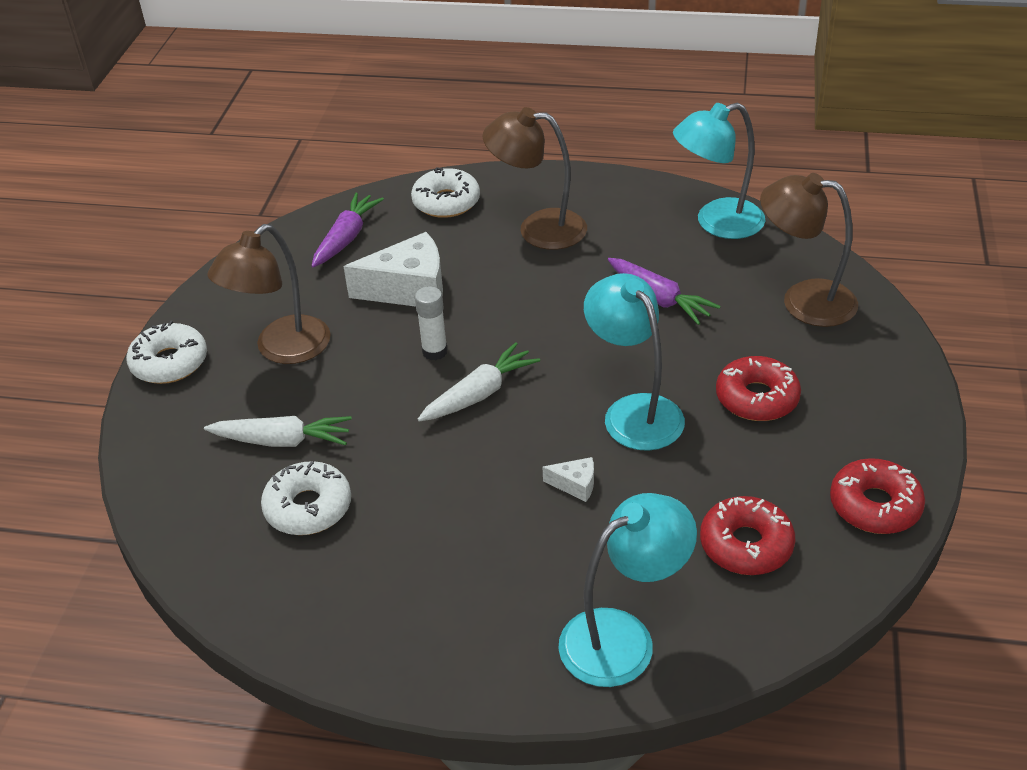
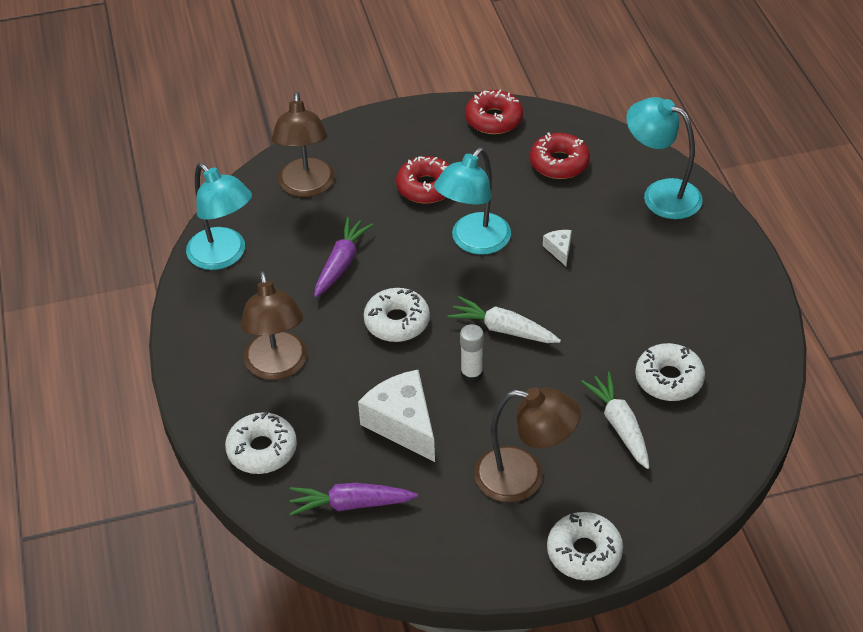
camera: 115 degrees left, 5 degrees up
none -> white donut [364,288,430,342]

